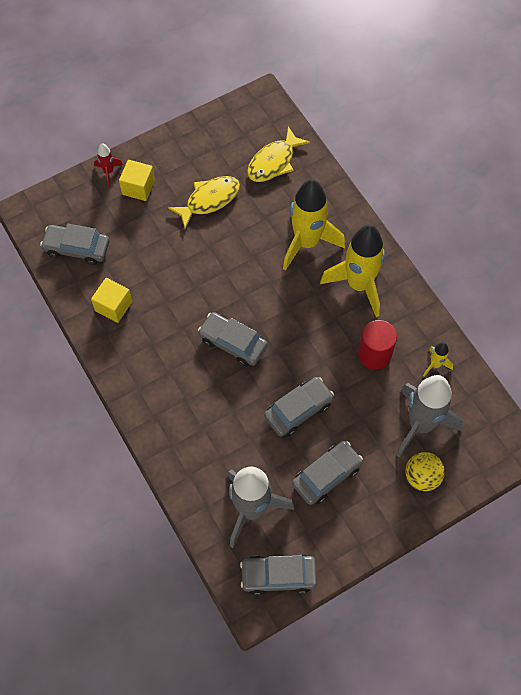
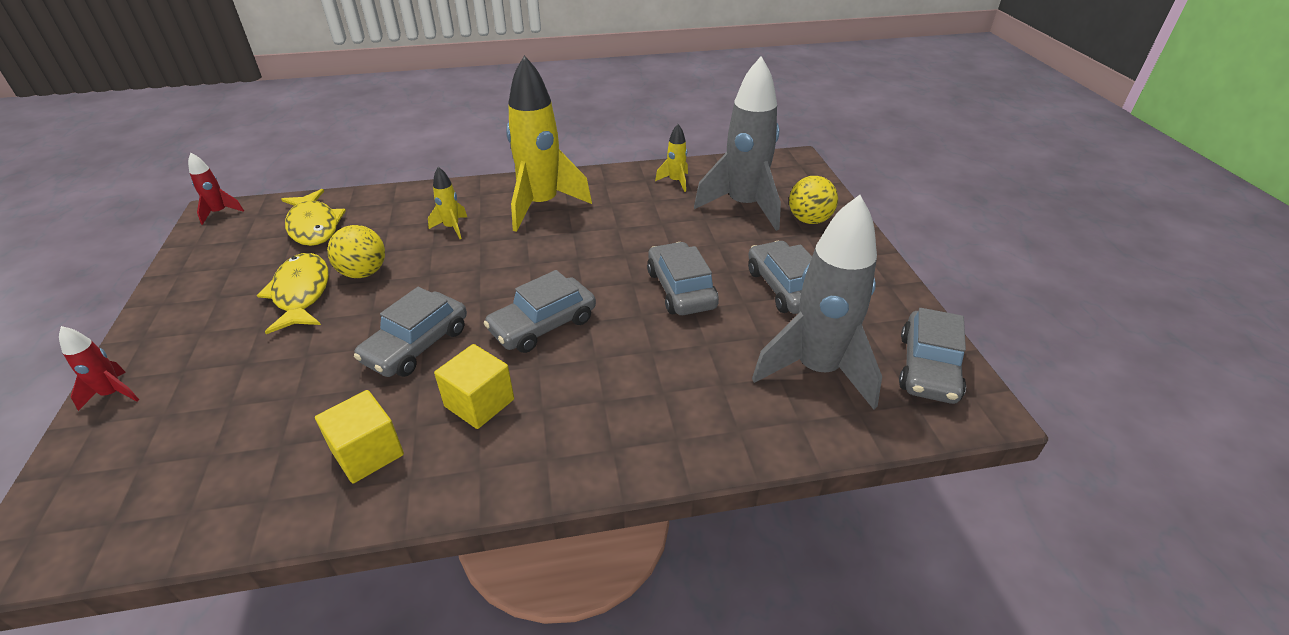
camera: 70 degrees left, 25 degrees down
grey car [40,224,110,265] -> grey car moved to [354,287,467,377]
yellow cube [119,160,155,201] -> yellow cube moved to [434,344,514,429]
yellow rocket [283,179,345,270] -> yellow rocket [428,167,467,239], size x0.44
red cylinder [358,320,397,370] -> none
none -> red rocket [188,152,244,225]
none -> yellow ball [327,225,385,278]

